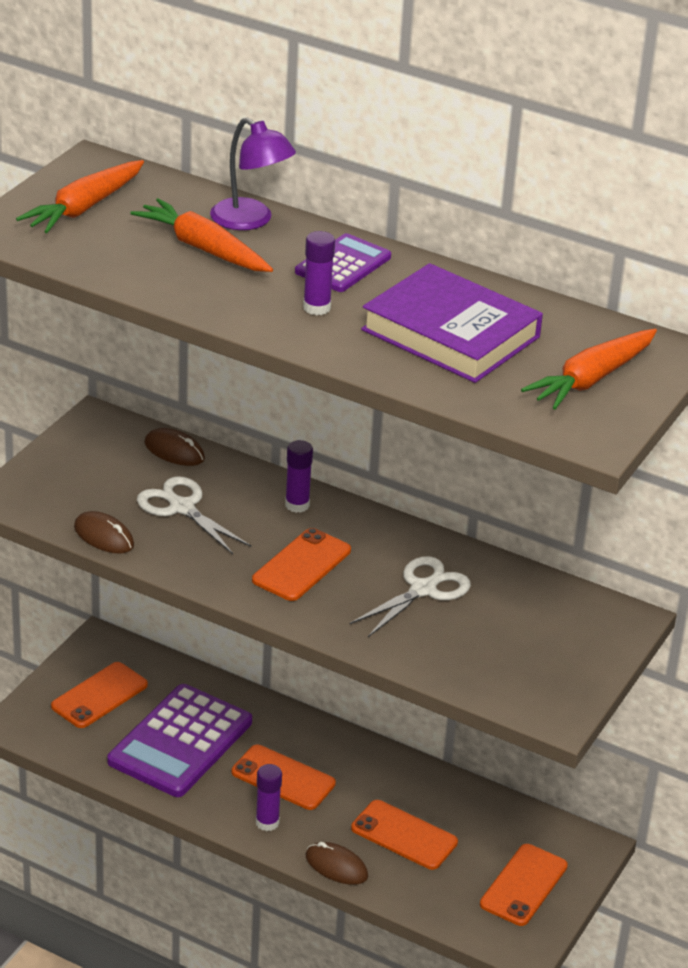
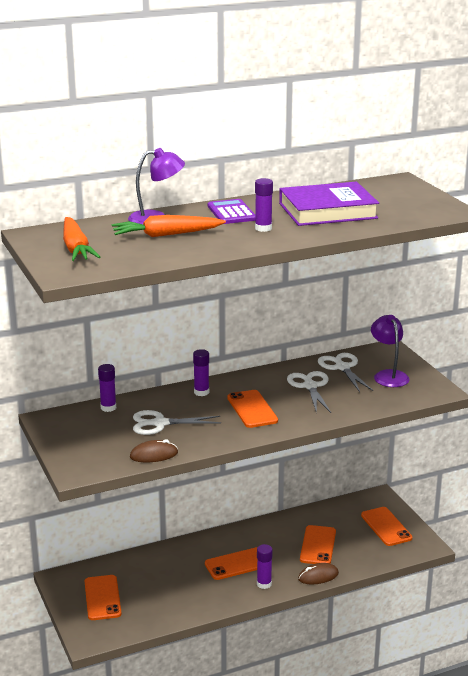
camera: 50 degrees left, 10 degrees down
purple calculator [107,684,252,797] -> none
brown mouse [145,428,205,466] -> purple glue stick [98,364,116,412]
orange phone [351,800,458,870] -> orange phone turned 60 degrees counterclockwise [300,525,336,564]
orange carrot [521,329,657,409] -> none
none -> white scissors [318,353,373,392]
none -> purple lamp [371,315,409,387]

